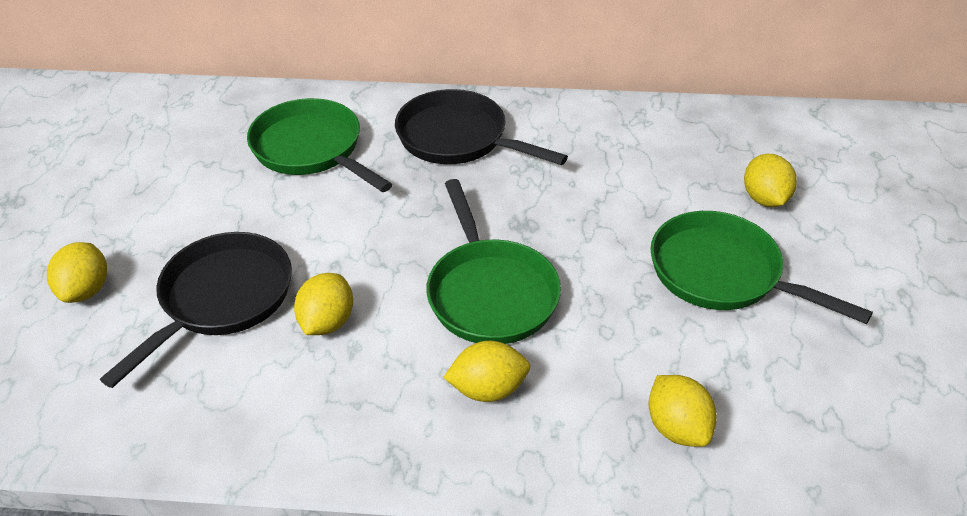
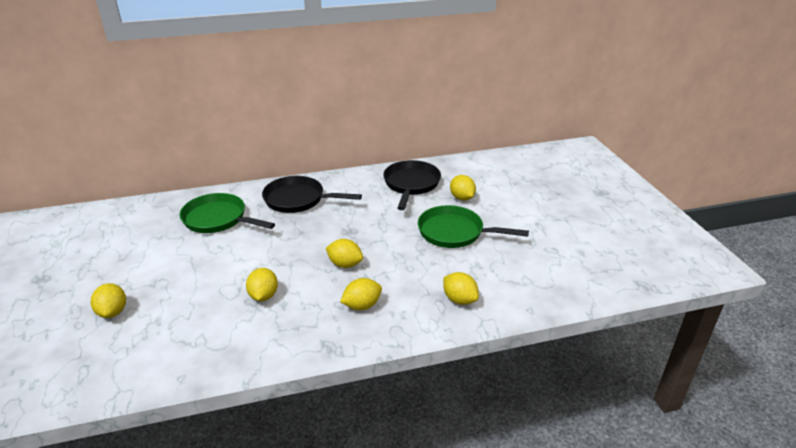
camera: 20 degrees left, 10 degrees down
black pan [100,232,292,388] -> black pan moved to [383,160,441,210]
green pan [426,179,561,344] -> yellow lemon [326,239,363,268]

